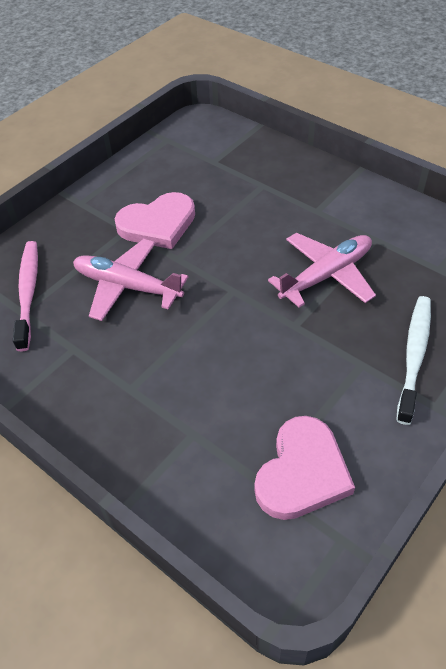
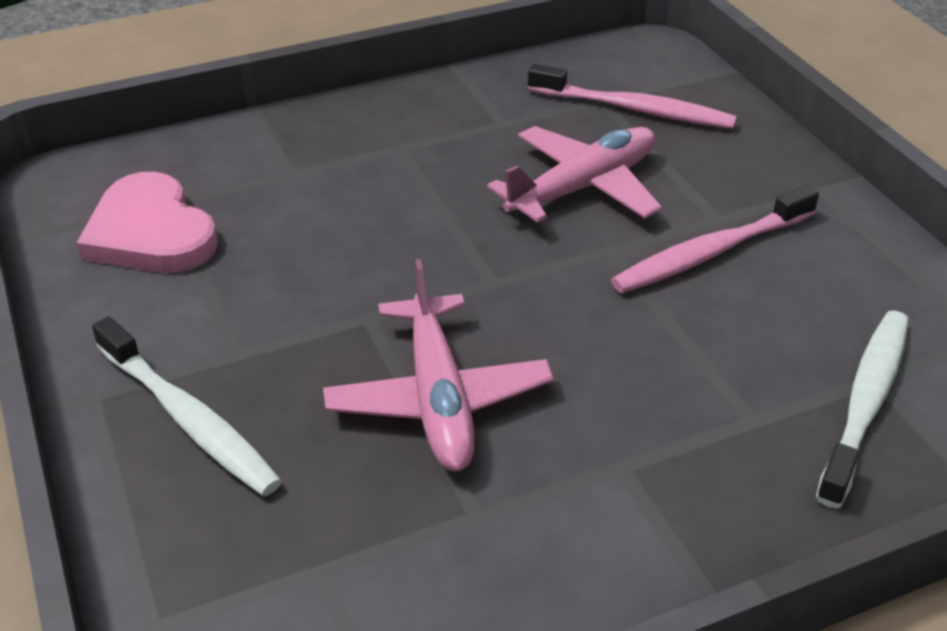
camera: 115 degrees right, 10 degrees down
pink heart [115,192,195,249] -> pink toothbrush [611,185,819,293]
none -> white toothbrush [816,311,909,508]

